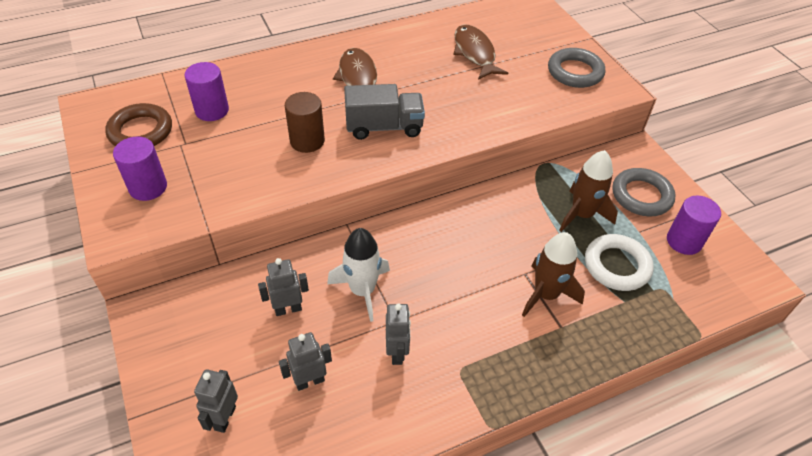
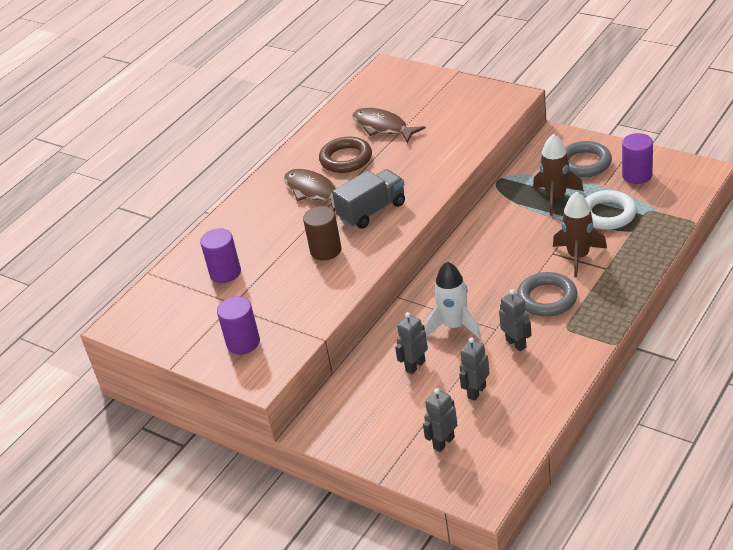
camera: 25 degrees left, 10 degrees down
brown ring [105,103,172,146] -> brown ring moved to [319,137,372,173]
grey robot [194,369,238,433] -> grey robot turned 60 degrees clockwise [423,388,458,452]
grey ring [548,48,605,88] -> grey ring moved to [517,272,578,317]

